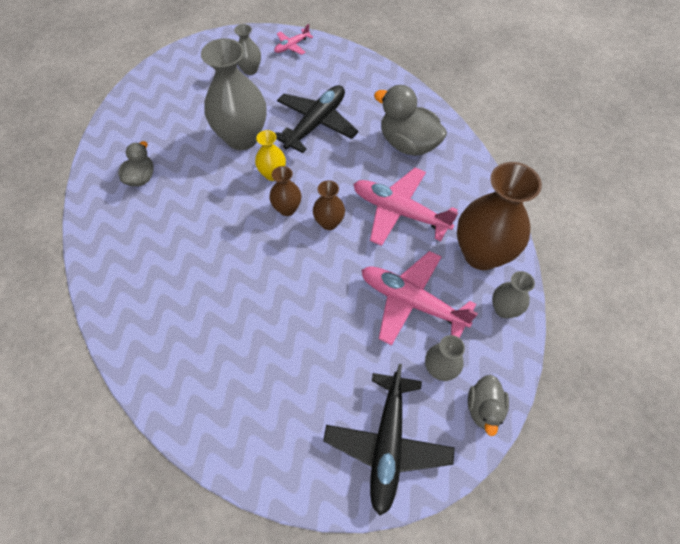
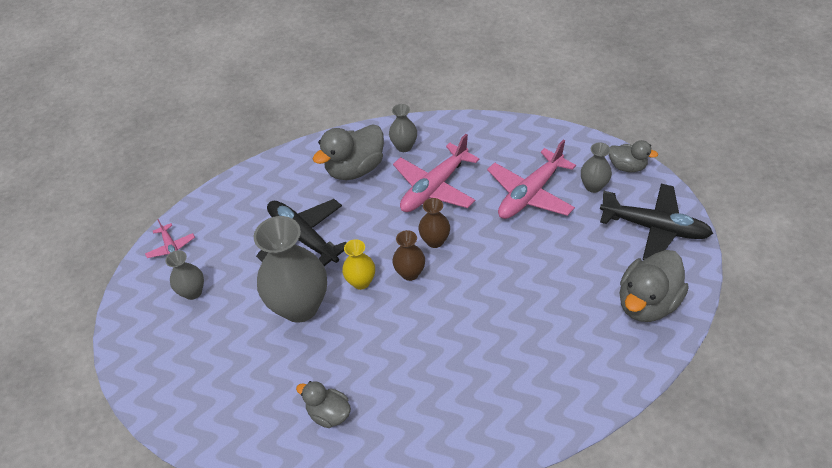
camera: 75 degrees left, 10 degrees down
brown vase [457,162,542,270] -> none
grey vase [492,271,535,318] -> grey vase moved to [389,104,417,152]
none -> grey duck [620,250,689,322]

